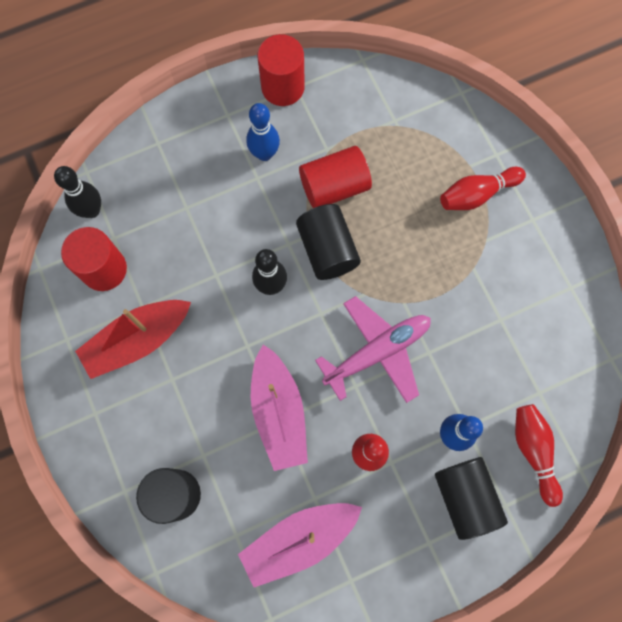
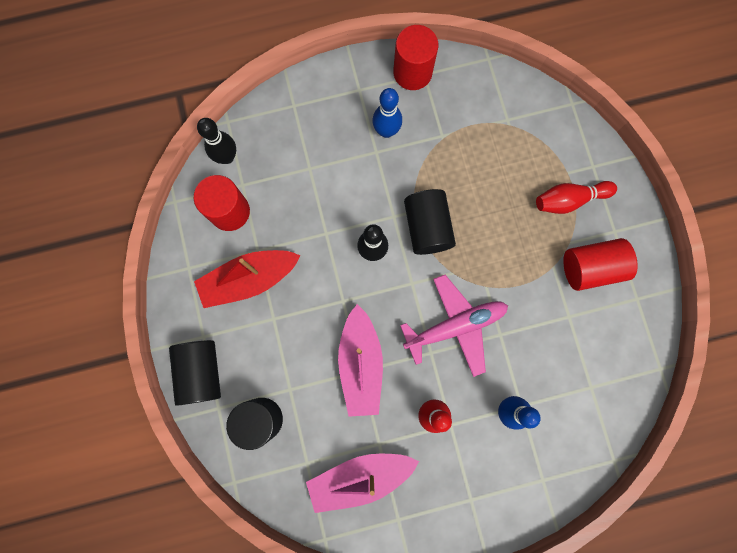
camera: 10 degrees right, 5 degrees up
red cylinder [299,146,372,208] -> red cylinder moved to [563,238,638,291]
black cylinder [435,457,508,540] -> black cylinder moved to [169,340,221,406]
red bowling pin [515,404,563,507] -> none

